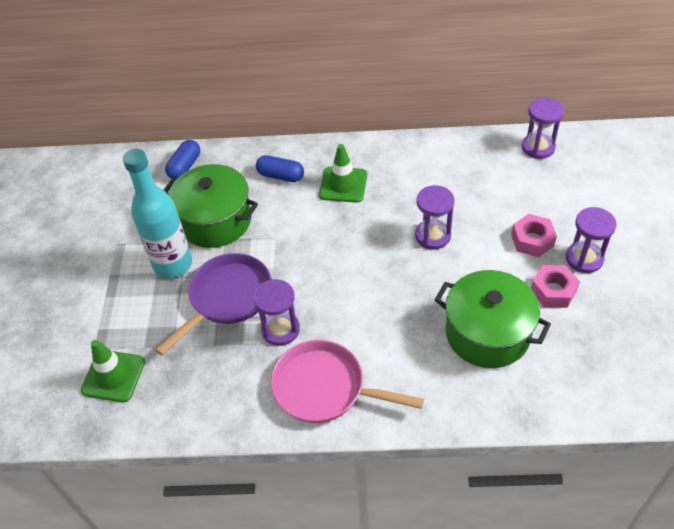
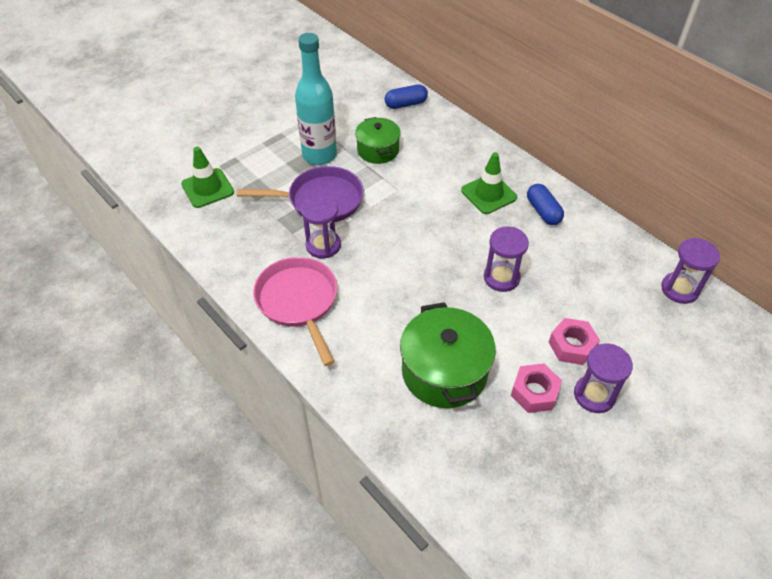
camera: 45 degrees right, 0 degrees up
green pot [164,164,258,248] -> green pot [355,117,401,164], size x0.63
blue capsule [256,155,304,182] -> blue capsule moved to [527,184,564,225]

